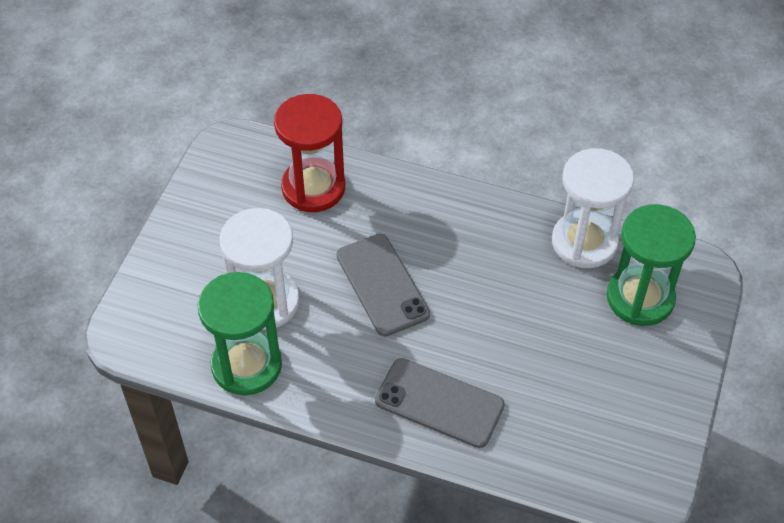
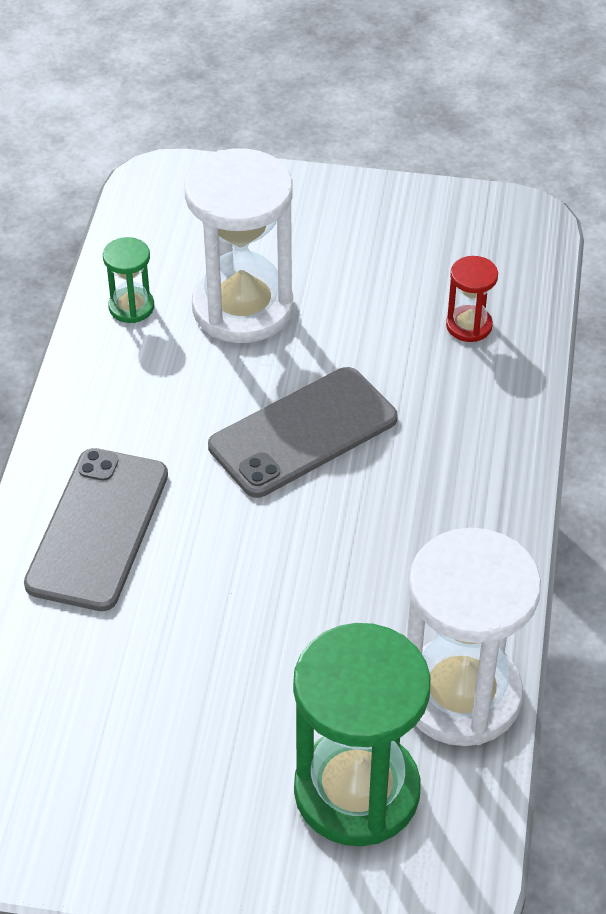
camera: 80 degrees right, 5 degrees down
green hourglass [198,272,282,396] -> green hourglass [103,237,154,323], size x0.45
red hourglass [274,94,345,212] -> red hourglass [446,256,498,342], size x0.45

